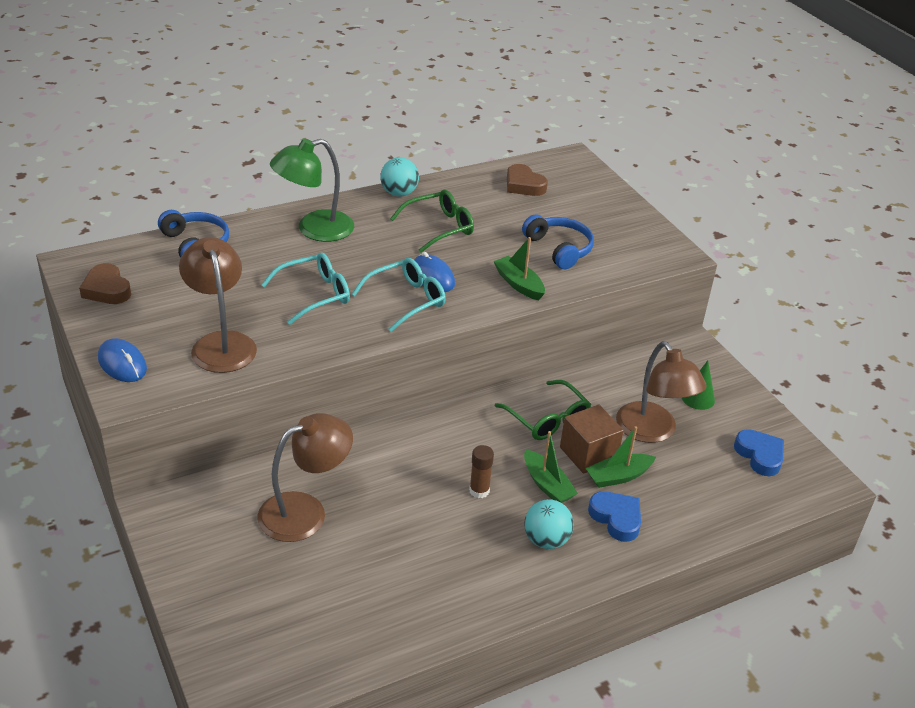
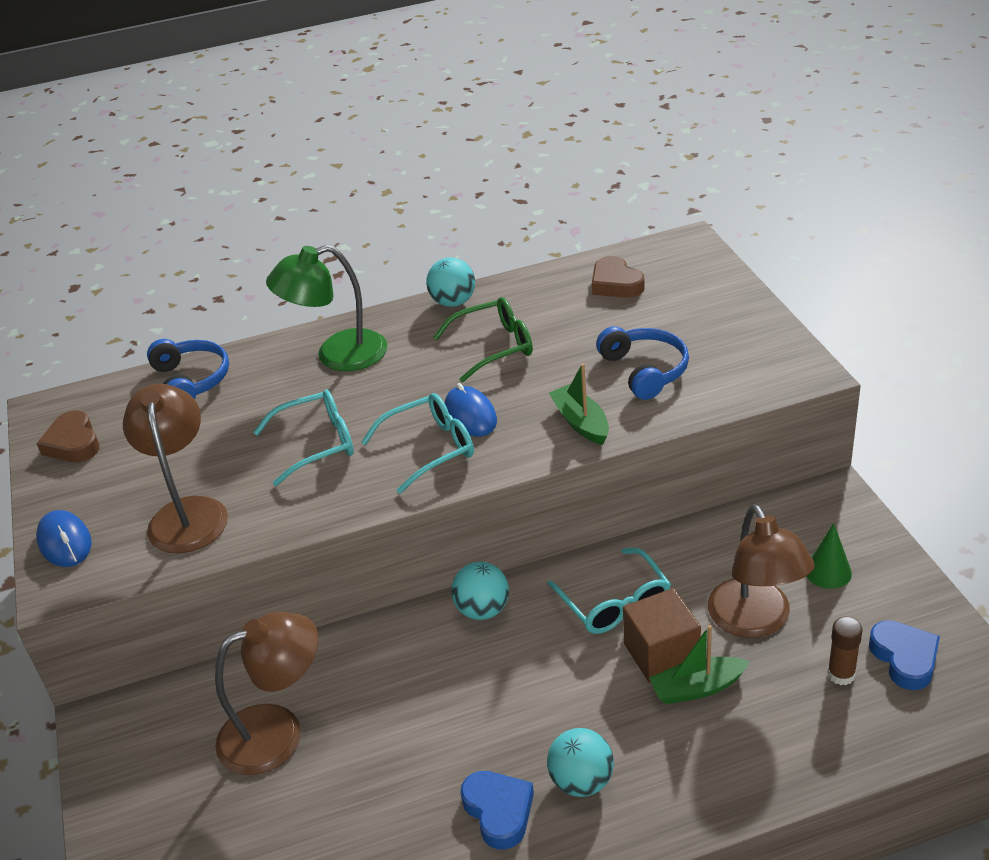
camera: 15 degrees right, 0 degrees up
brown glue stick [469,445,494,498] -> brown glue stick moved to [827,617,863,685]
green glasses [495,380,591,440] -> turquoise glasses [547,548,671,634]
green boat [524,431,578,503] -> none
blue heart [588,491,641,542] -> blue heart moved to [461,771,534,850]
none -> turquoise ball [451,562,509,620]

